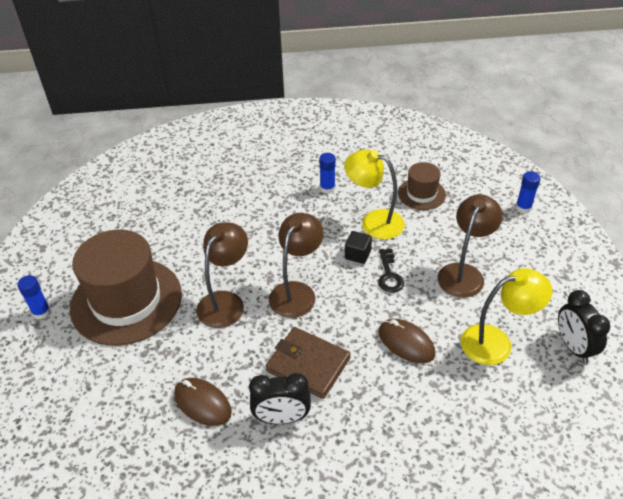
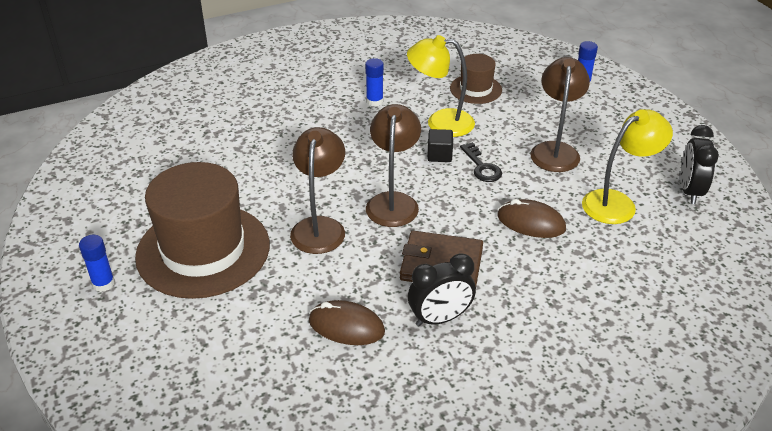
camera: 20 degrees left, 5 degrees down
black clock [558,290,610,364] -> black clock turned 45 degrees clockwise [681,125,719,204]

